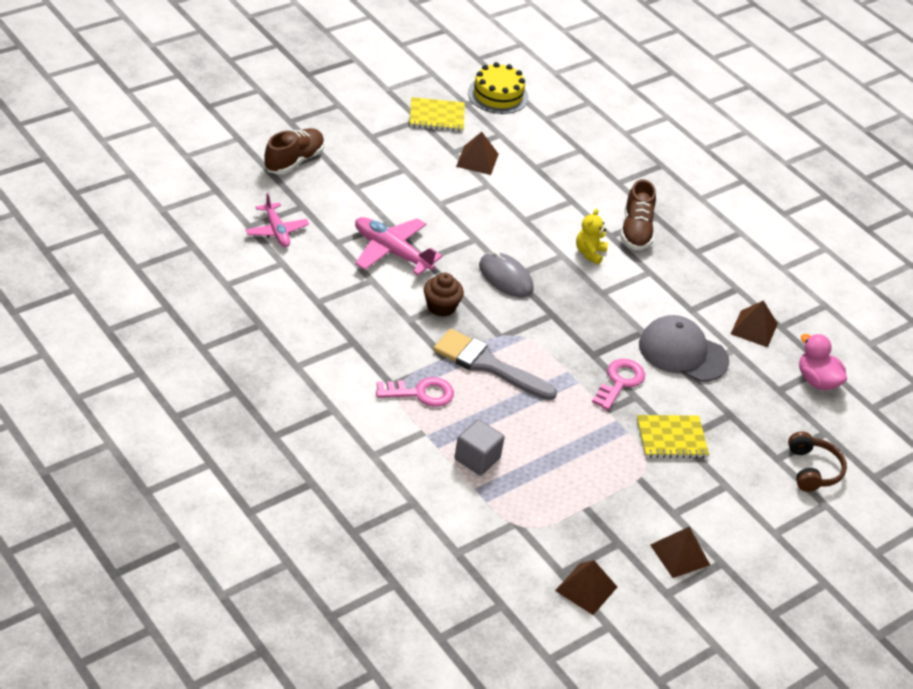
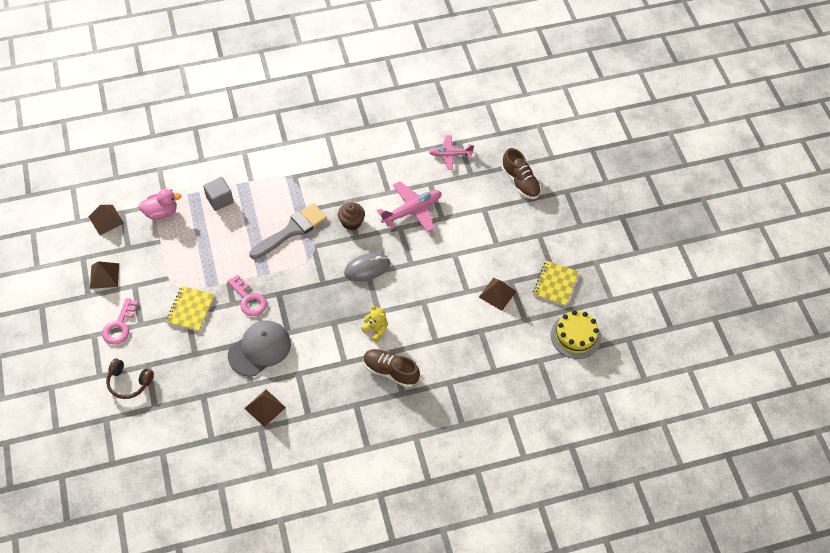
camera: 115 degrees right, 15 degrees up
pink key [376,377,454,407] -> pink key moved to [102,298,138,344]
pink duck [799,334,847,390] -> pink duck moved to [138,189,181,220]

